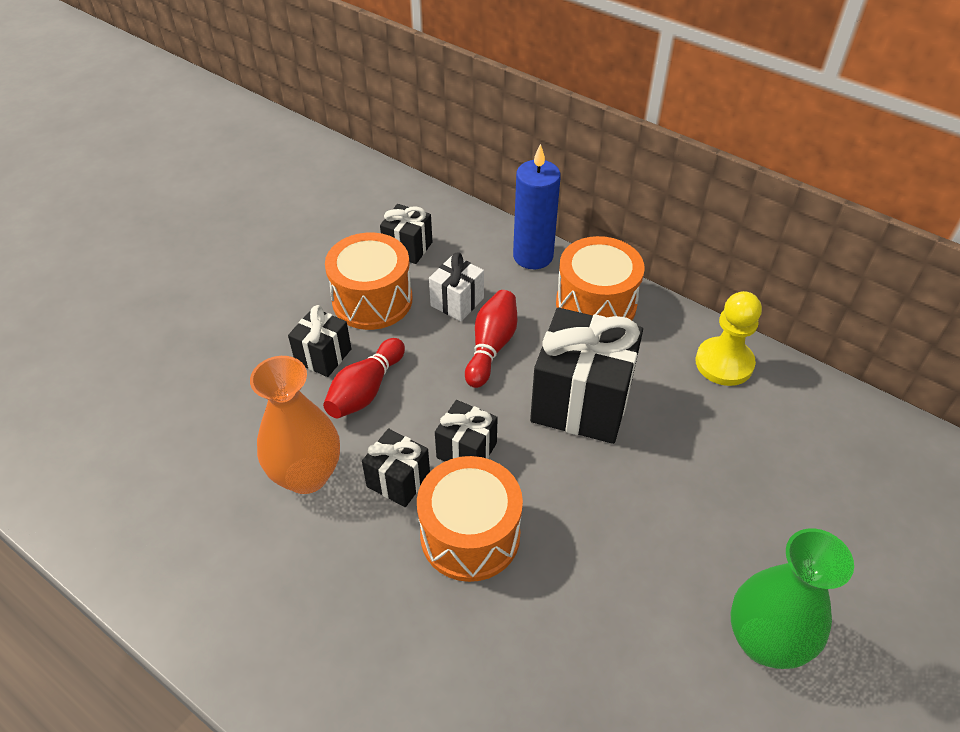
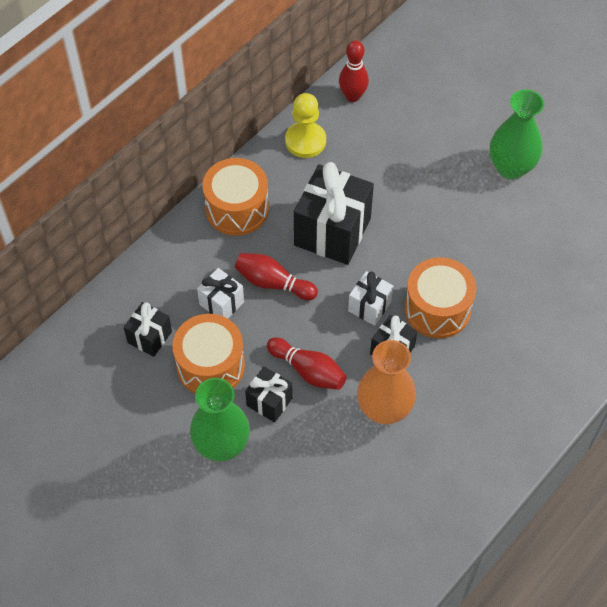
camera: 85 degrees left, 10 degrees up
black gift [435,400,498,462] -> white gift [348,271,393,326]
blue candle [513,144,561,269] -> none
none -> green vase [190,378,250,461]
none -> red bowling pin [339,40,369,102]

